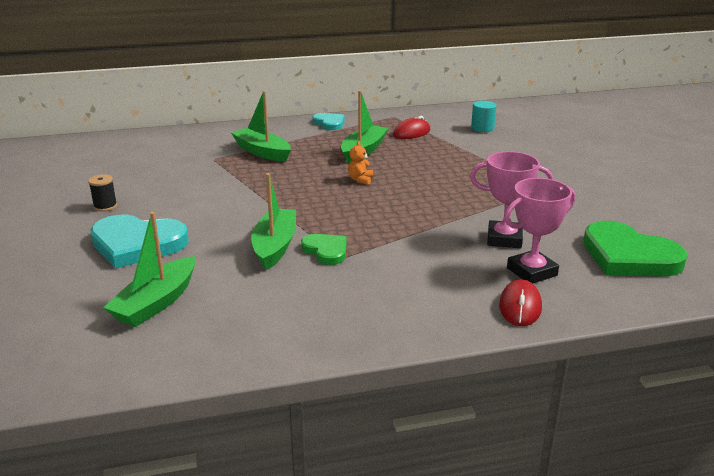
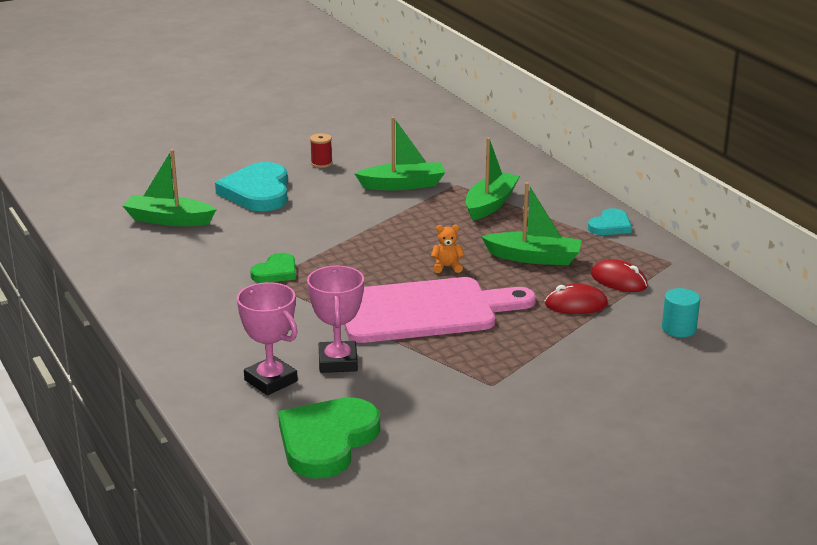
camera: 75 degrees right, 0 degrees up
black spool [88,174,117,212] -> red spool [310,133,332,168]
green boat [251,173,296,270] -> green boat moved to [354,117,445,190]
red mouse [499,279,542,326] -> red mouse moved to [545,284,608,314]
none -> pink cutting board [344,277,536,343]

